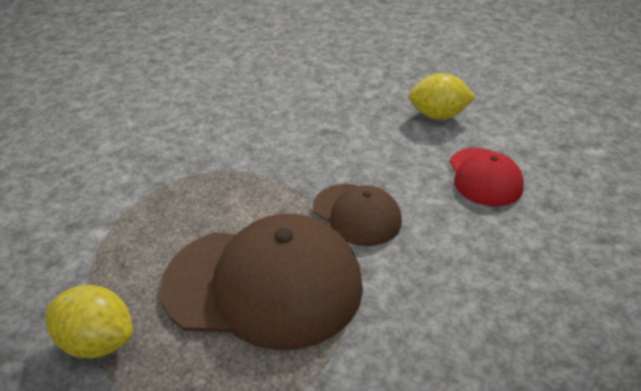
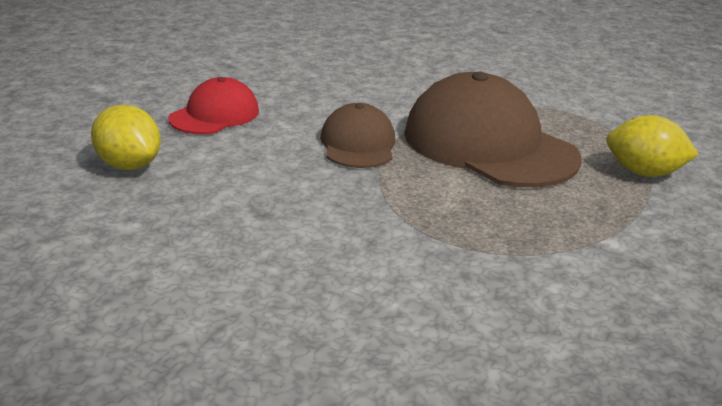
camera: 140 degrees left, 10 degrees down
yellow lemon [46,285,133,358] -> yellow lemon turned 45 degrees counterclockwise [606,115,699,177]

